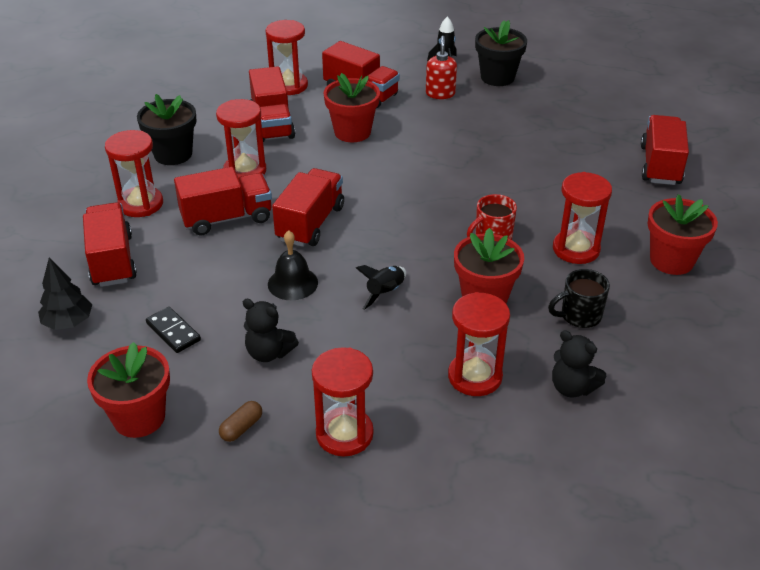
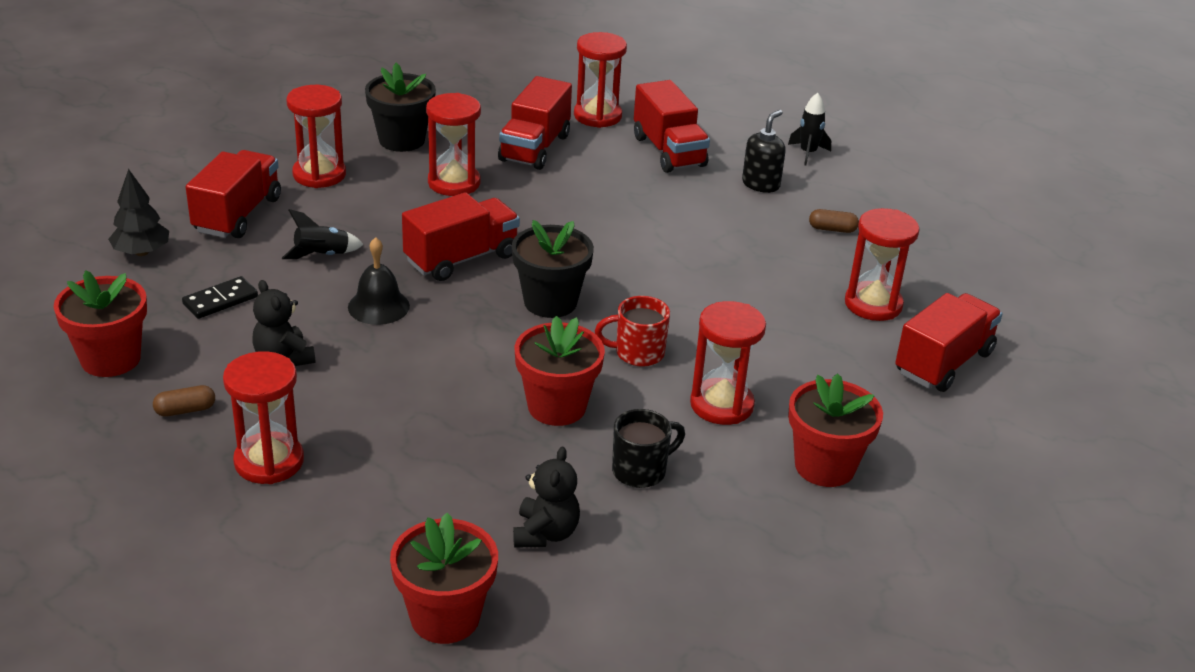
camera: 30 degrees right, 5 degrees down
black domino [146,307,201,353] -> black domino turned 60 degrees clockwise [182,276,258,319]
red truck [174,167,272,235] -> none
red flower pot [324,73,380,142] -> red flower pot moved to [390,513,498,644]
black rocket [356,265,406,310] -> black rocket moved to [282,209,364,259]
red soap dispenser [426,36,457,99] -> black soap dispenser [742,110,786,193]
red hourglass [448,292,510,396] -> red hourglass moved to [845,208,920,321]
black flower pot [475,20,527,86] -> black flower pot moved to [512,220,594,318]
black mug [548,269,610,328] -> black mug turned 135 degrees clockwise [612,409,685,488]
black teddy bear [552,330,606,398] -> black teddy bear turned 150 degrees counterclockwise [513,447,580,548]
none -> brown capsule [809,209,859,233]

